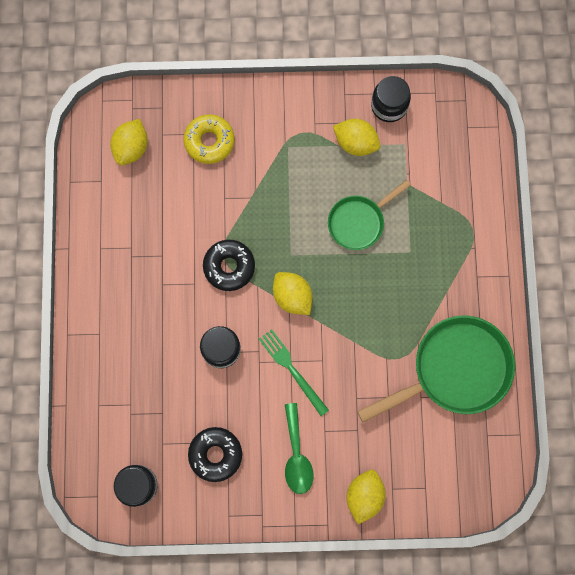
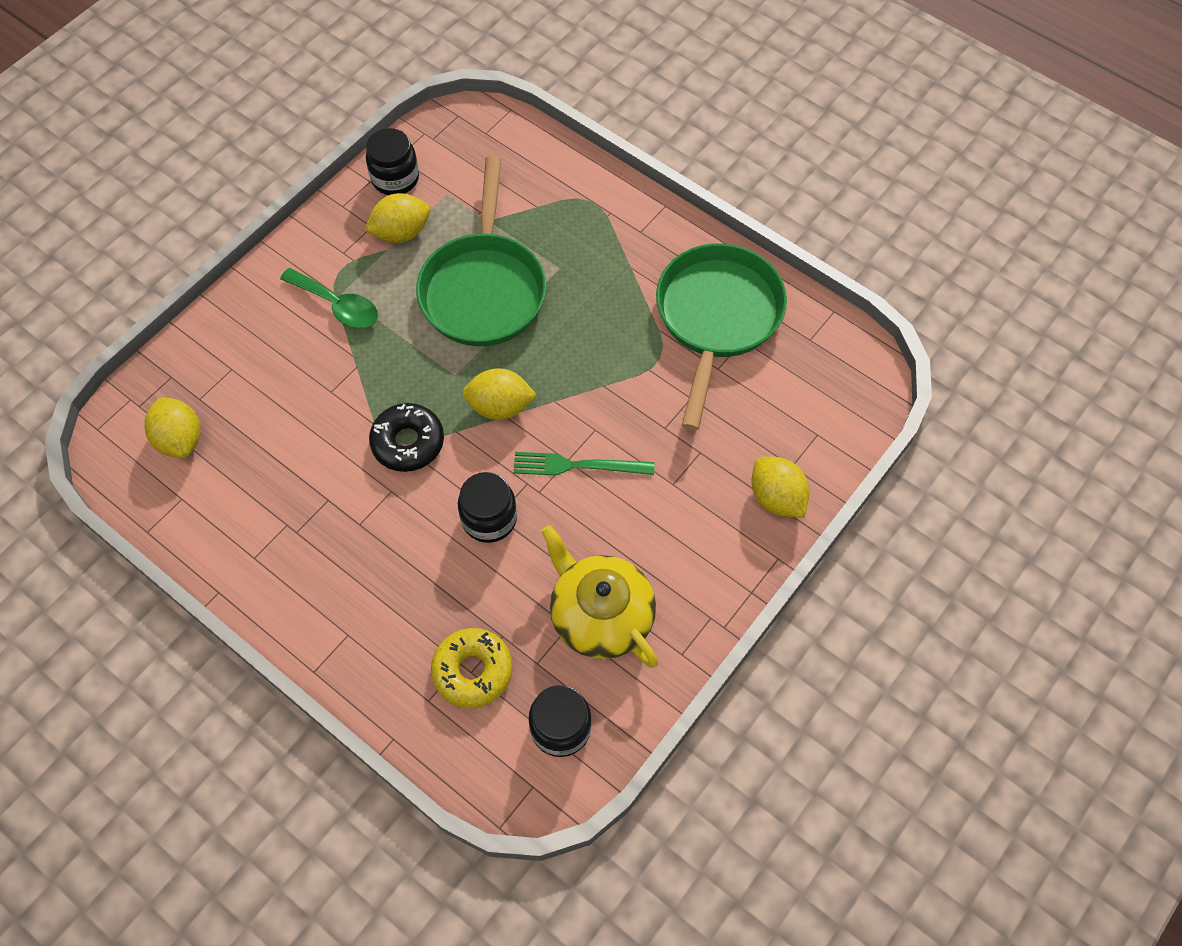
camera: 50 degrees left, 15 degrees down
yellow donut [183,114,234,164] -> yellow donut moved to [431,628,513,708]
black donut [188,427,242,482] -> yellow teapot [541,525,658,668]
green spoon [285,403,313,494] -> green spoon moved to [280,268,378,329]
green pan [328,180,411,250] -> green pan [416,156,546,346], size x1.70

